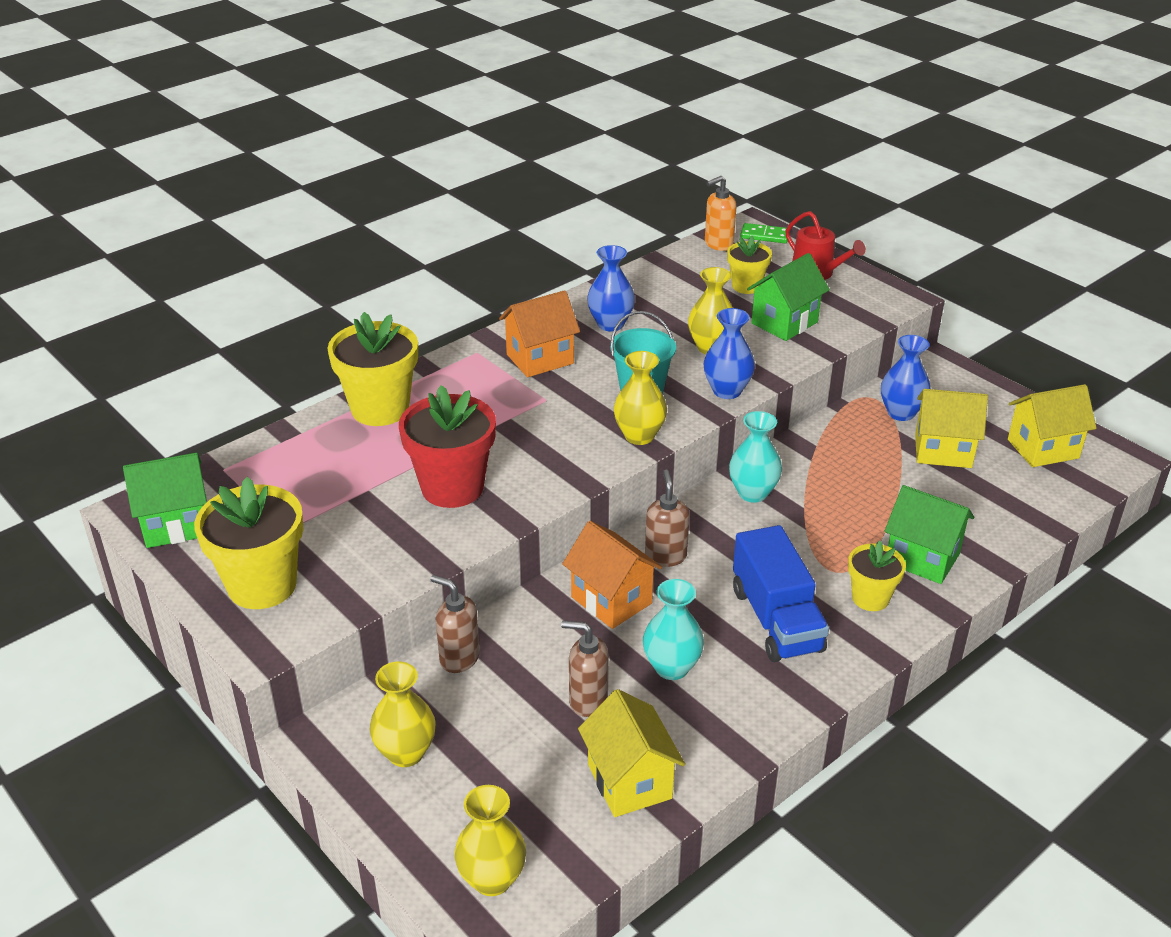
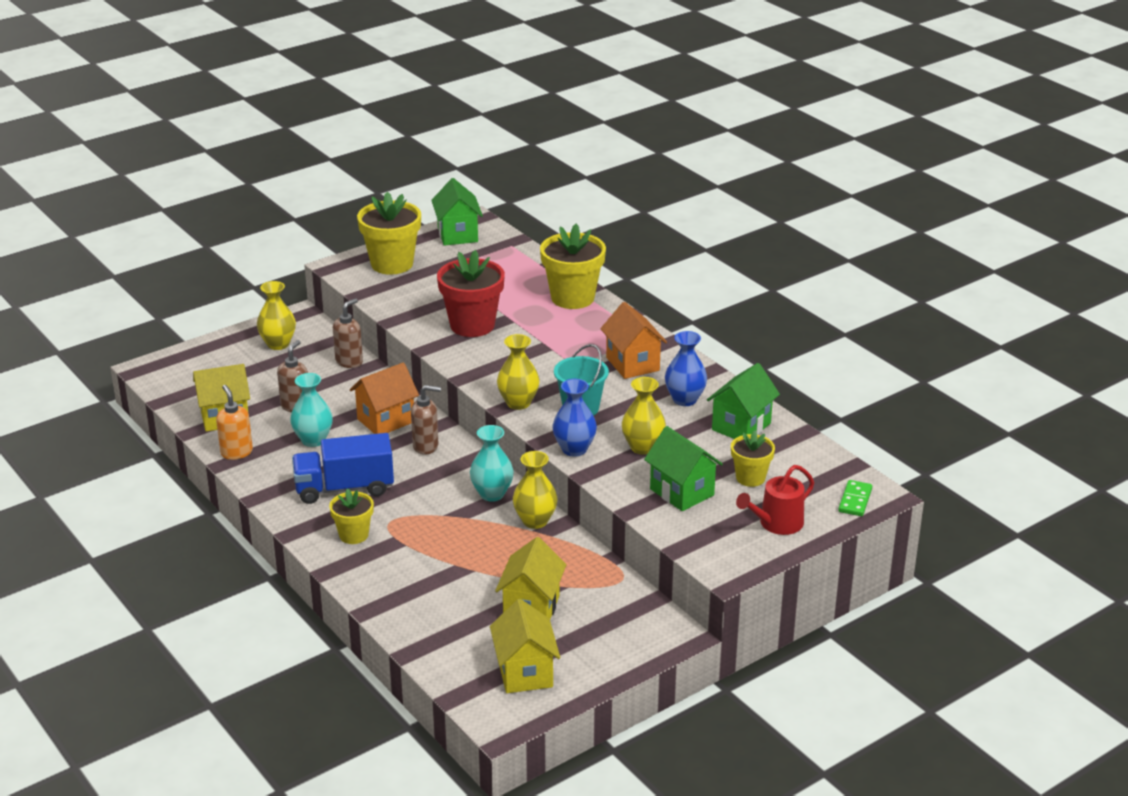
camera: 95 degrees right, 5 degrees down
yellow vase [454,785,526,896] -> yellow vase moved to [513,451,557,529]
orange soap dispenser [705,176,737,251] -> orange soap dispenser moved to [216,385,253,460]
blue vase [881,335,930,421] -> none
green house [884,485,974,584] -> green house moved to [707,363,780,439]

